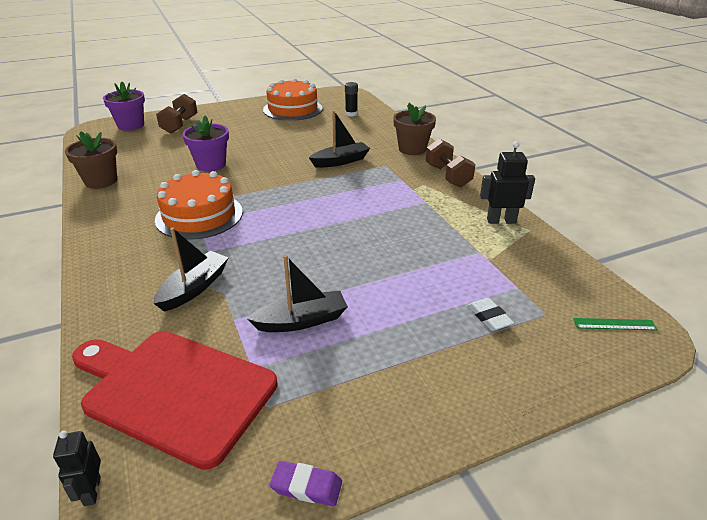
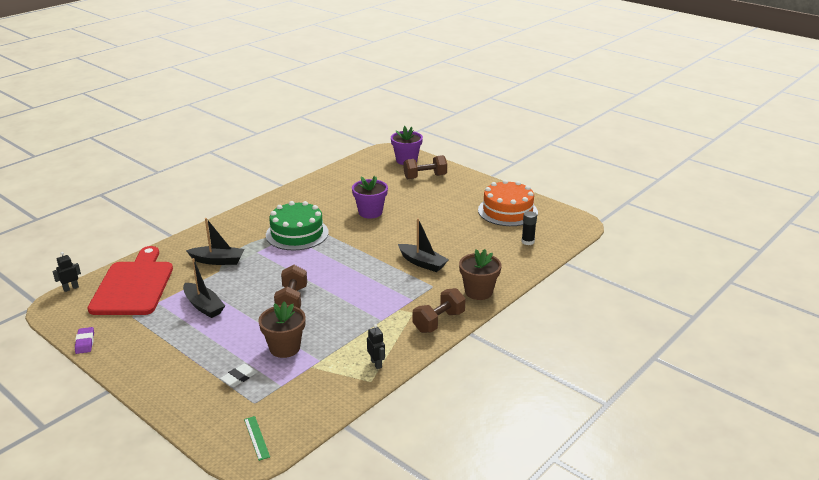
camera: 65 degrees right, 5 degrees down
brown flower pot [65,131,117,189] -> brown flower pot moved to [258,301,306,358]
orange cake [155,170,243,240] -> green cake [266,201,329,250]
black robot [480,141,535,224] -> black robot [367,324,385,369], size x0.63
none -> brown dumbbell [274,265,307,308]

